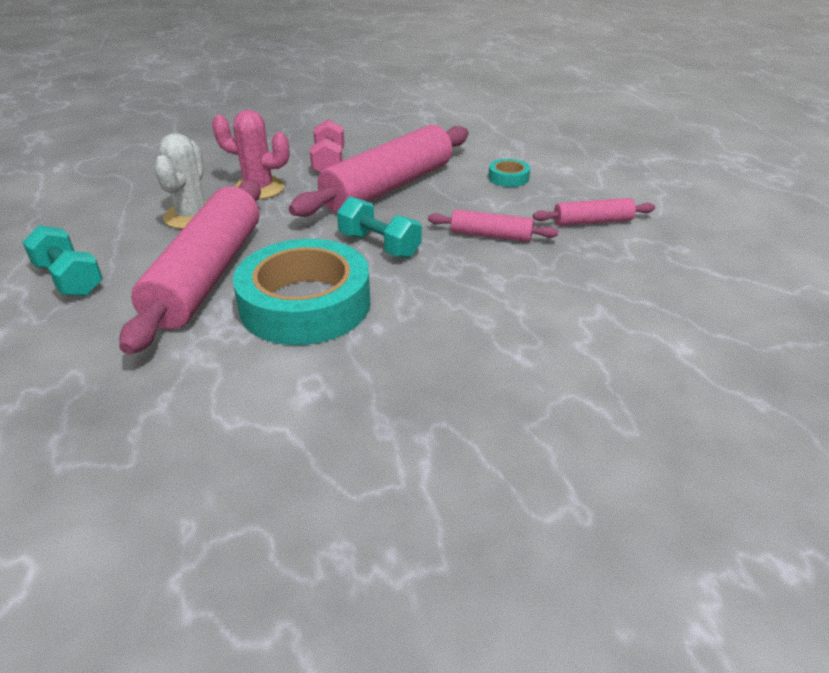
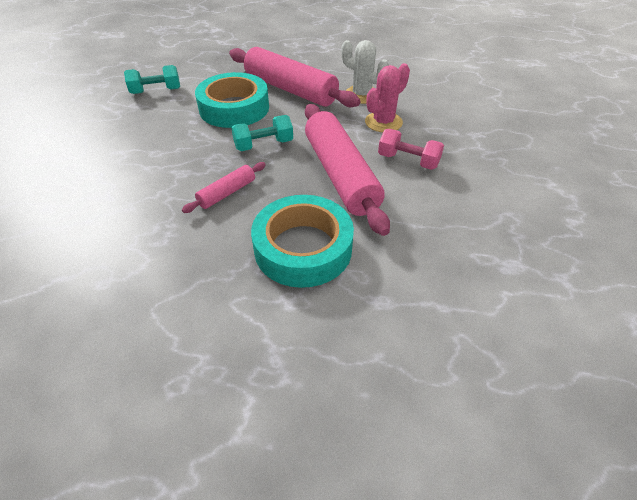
camera: 120 degrees right, 10 degrees up
turquoise dumbbell [22,225,103,296] -> turquoise dumbbell moved to [124,65,180,94]
turquoise tape [488,159,530,187] -> turquoise tape [251,195,354,288], size x2.36
pink rolling pin [533,198,655,226] -> none

